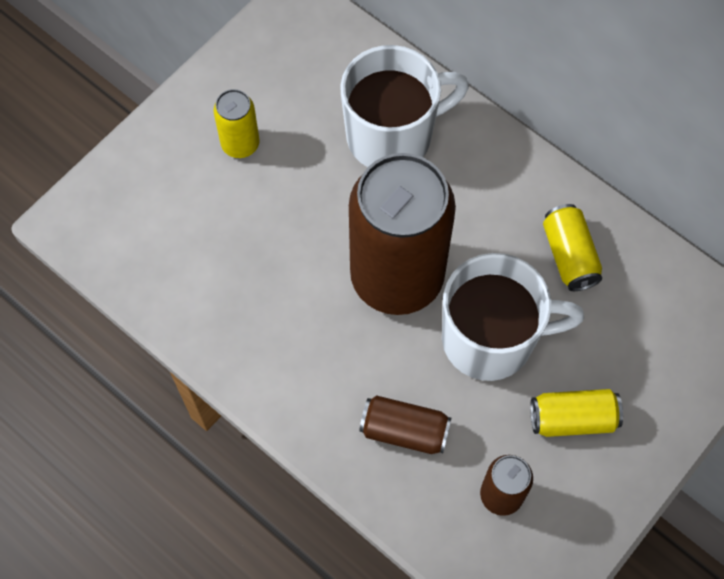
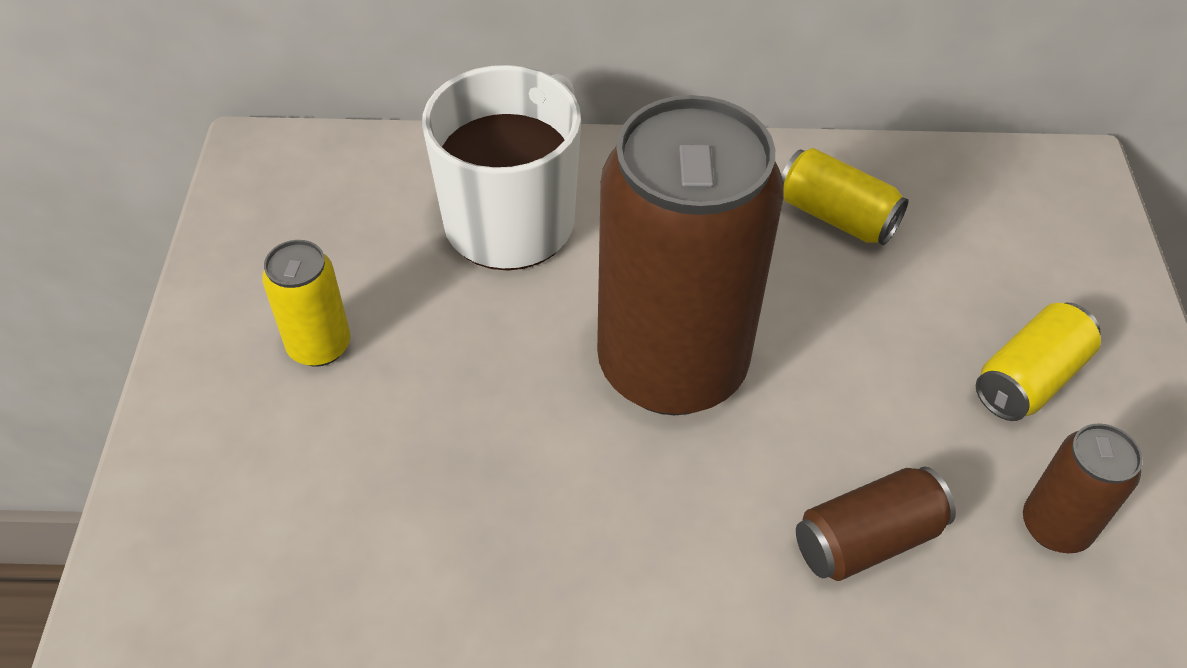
camera: 40 degrees left, 15 degrees down
white mug [442,253,584,381] -> none

